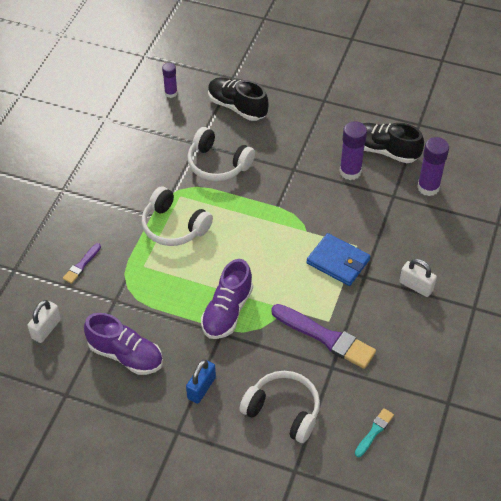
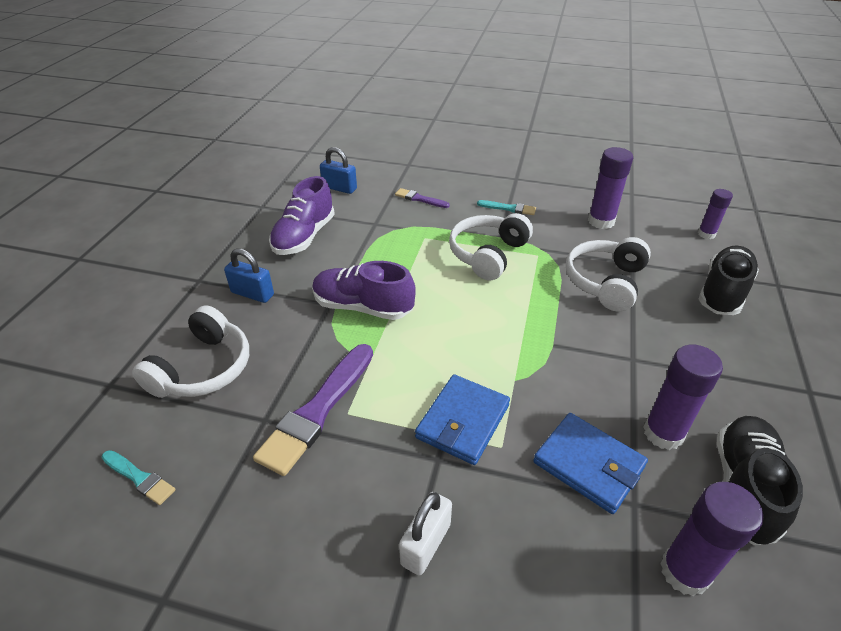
camera: 85 degrees right, 10 degrees down
white padlock [27,300,61,343] -> blue padlock [320,147,357,194]
none -> turquoise brush [477,200,536,215]
none -> blue wallet [533,413,648,514]
none -> purple glue stick [588,147,633,229]

